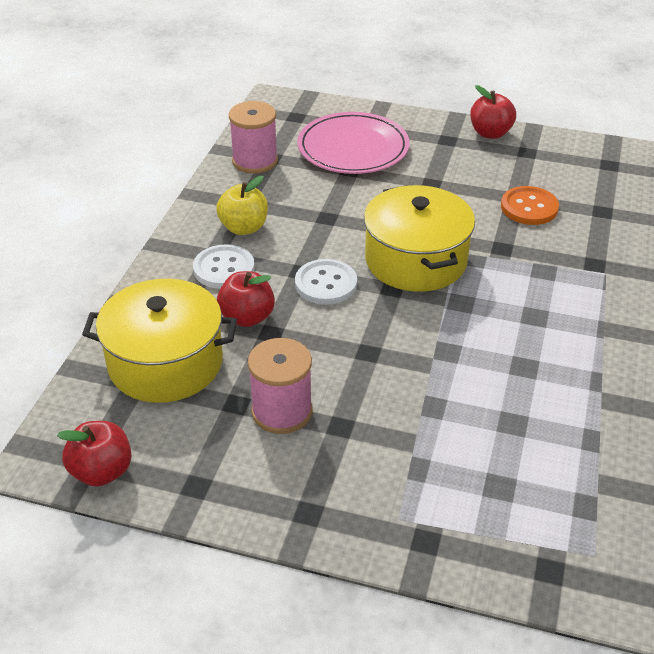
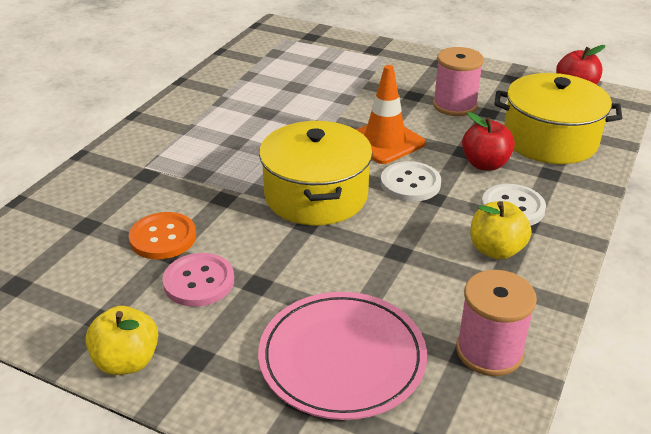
camera: 170 degrees left, 5 degrees down
red apple [470,85,516,139] -> yellow apple [85,306,158,375]
none -> pink button [162,253,234,307]
none -> orange traffic cone [356,65,426,164]

